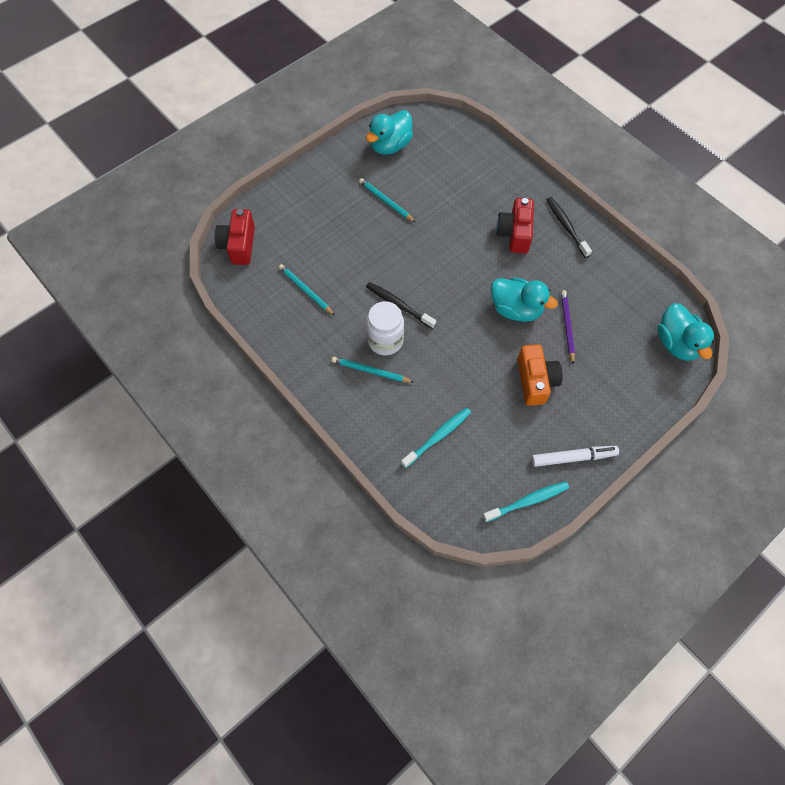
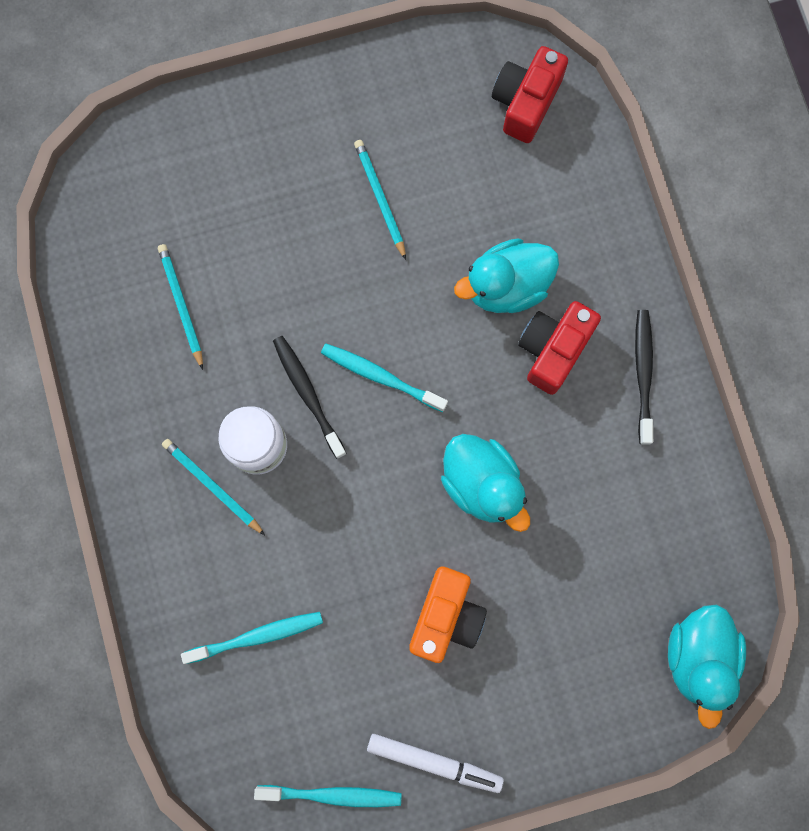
camera: 25 degrees right, 15 degrees up
red camera [215,209,255,265] -> red camera moved to [492,46,568,143]
turquoise duck [366,110,413,155] -> turquoise duck moved to [454,238,559,313]
purple pencil [561,290,575,364] -> none
none -> turquoise toothbrush [321,344,448,412]

